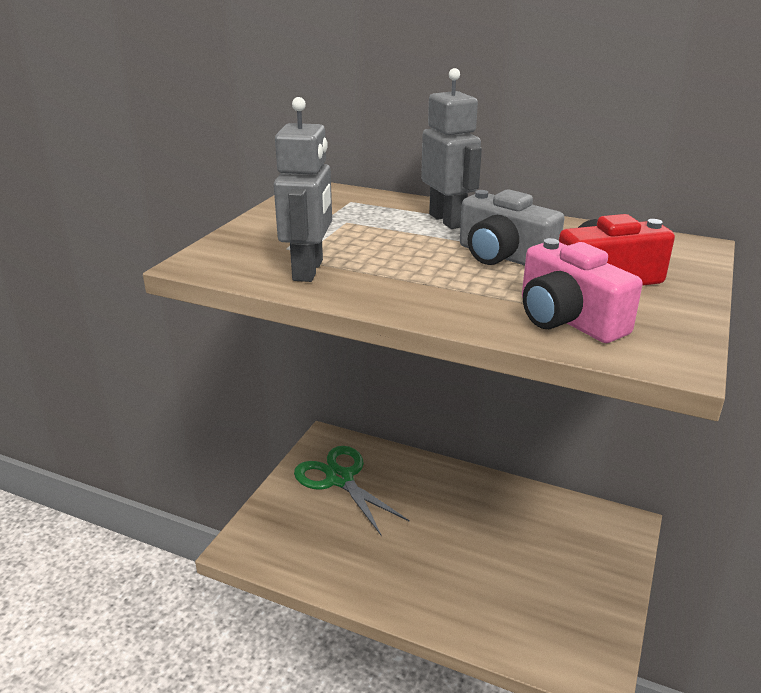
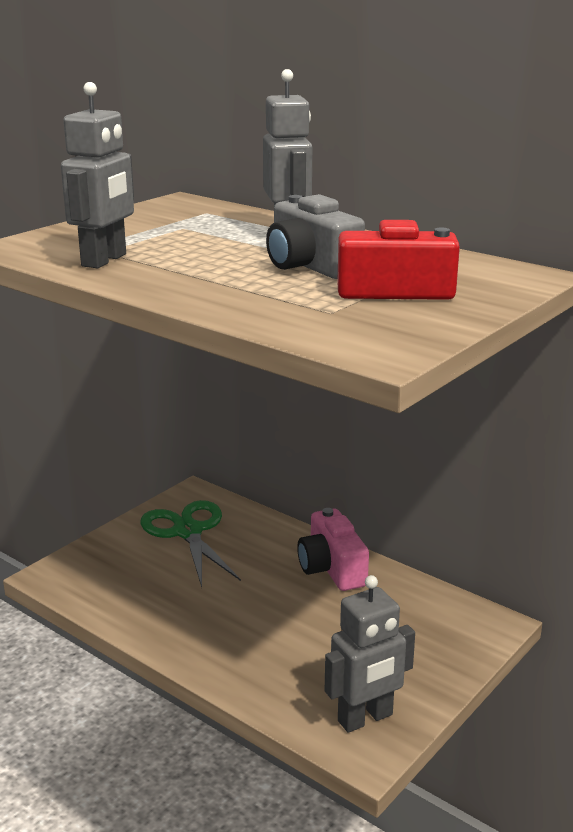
camera: 15 degrees right, 5 degrees down
pink camera [522,238,642,343] -> pink camera moved to [297,508,369,591]
none -> grey robot [325,575,415,733]

